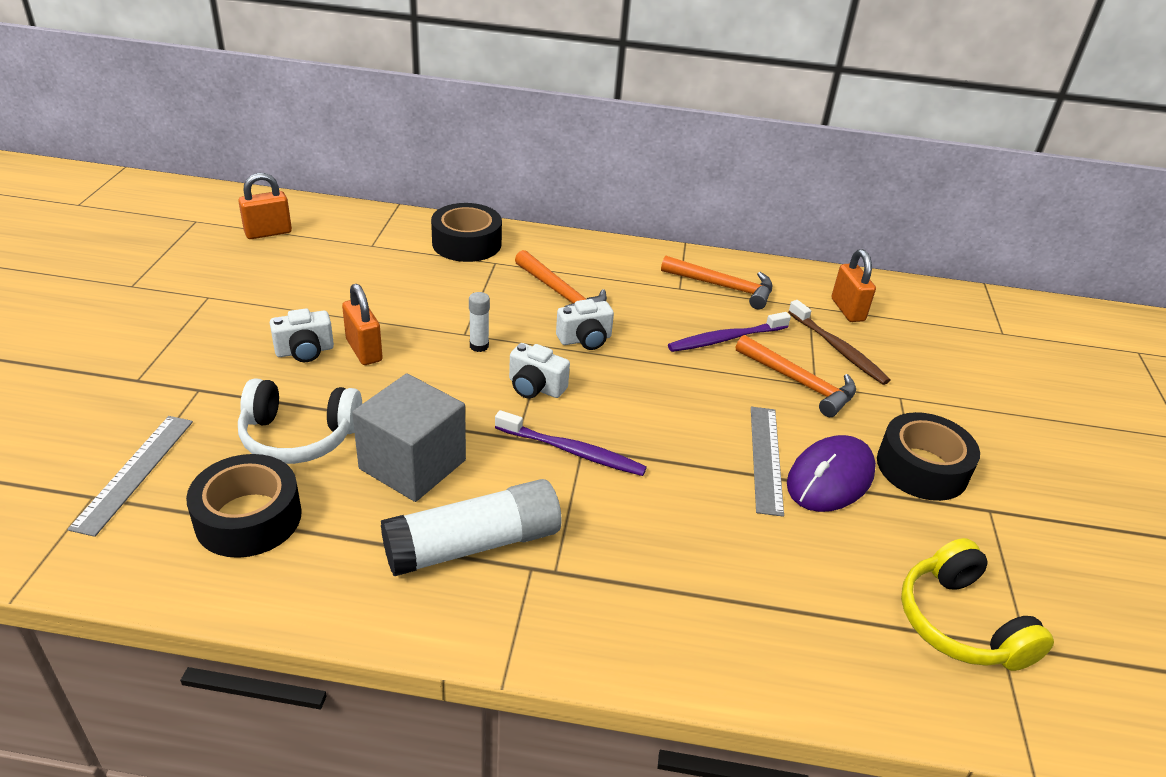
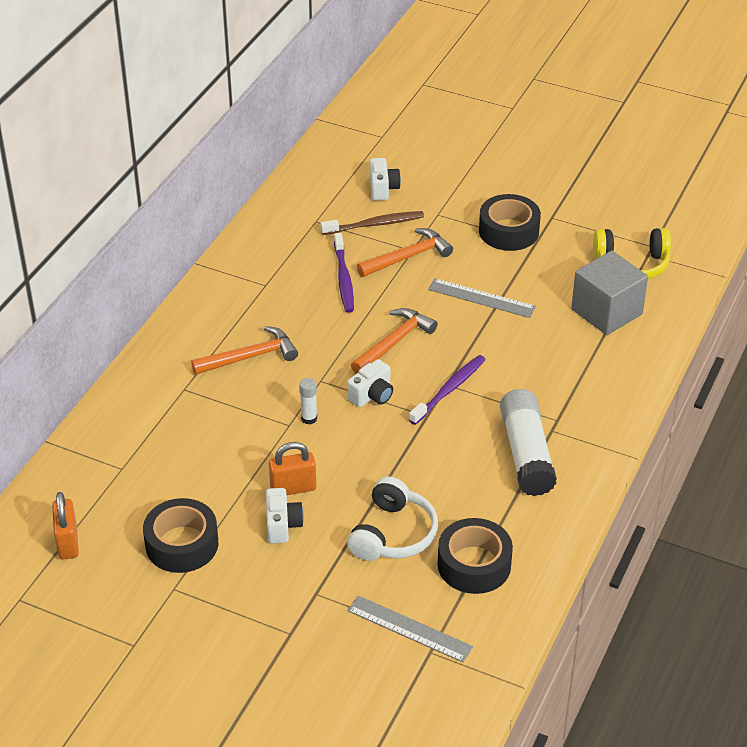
camera: 70 degrees left, 5 degrees up
grey cube [352,373,466,502] -> grey cube moved to [571,250,648,335]
black tape [431,203,502,262] -> black tape moved to [143,498,219,573]
white camera [556,299,614,350] -> white camera moved to [370,158,401,201]
orange hammer [661,256,772,310] -> orange hammer moved to [351,308,438,374]
purple mouse [787,435,876,512] -> none
orange padlock [832,249,876,322] -> none

